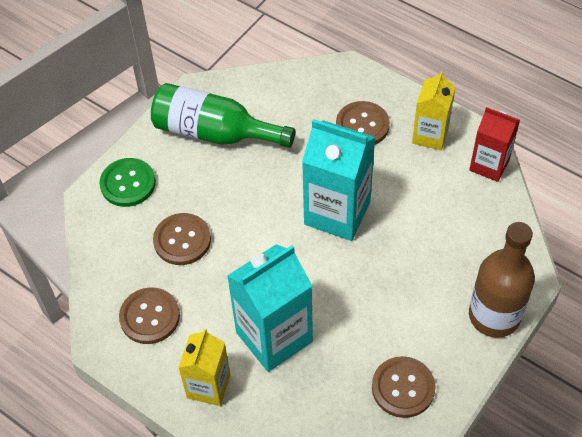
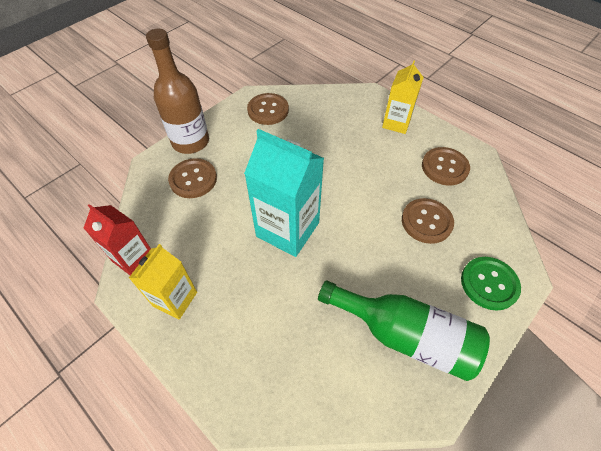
camera: 175 degrees left, 0 degrees up
turquoise carton [227,244,313,372] -> none
brown button [336,101,390,145] -> brown button moved to [168,158,217,198]

